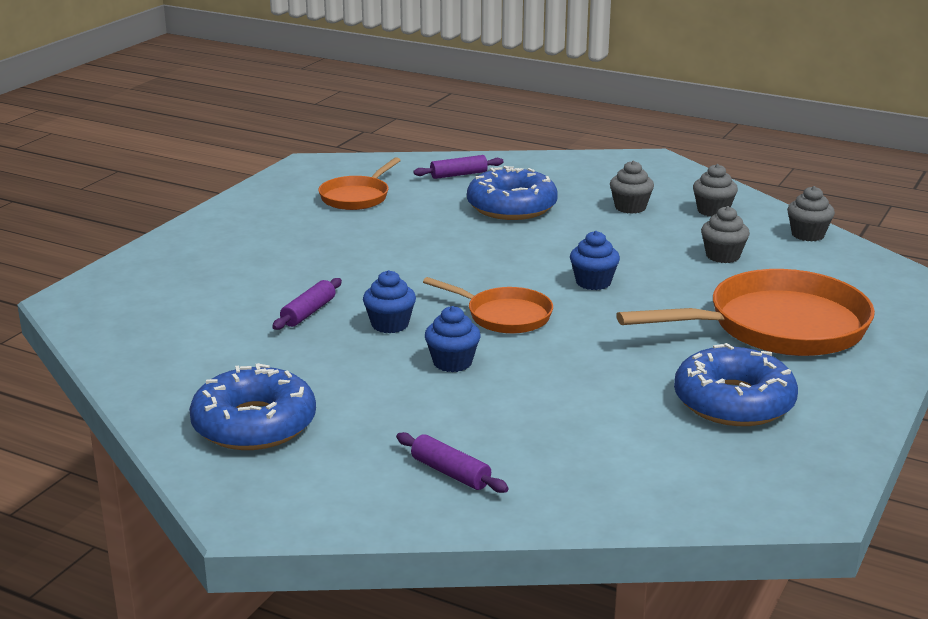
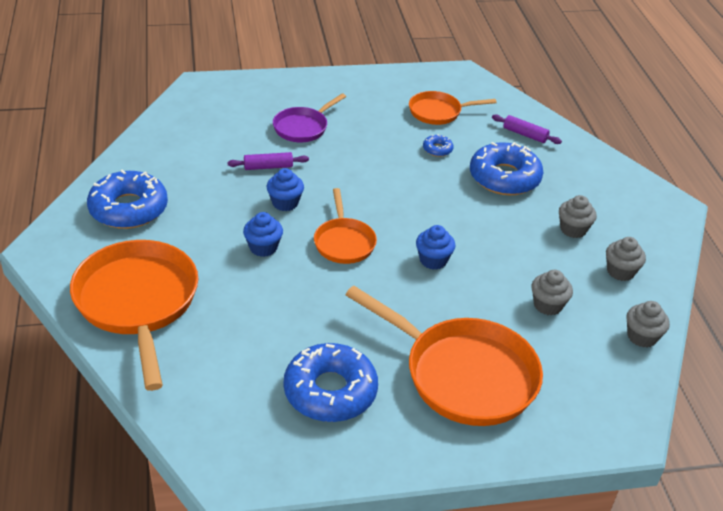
camera: 50 degrees right, 15 degrees up
purple rolling pin [396,432,509,493] -> orange pan [70,240,198,391]
none -> purple pan [273,93,346,142]
none -> blue donut [423,134,454,157]

